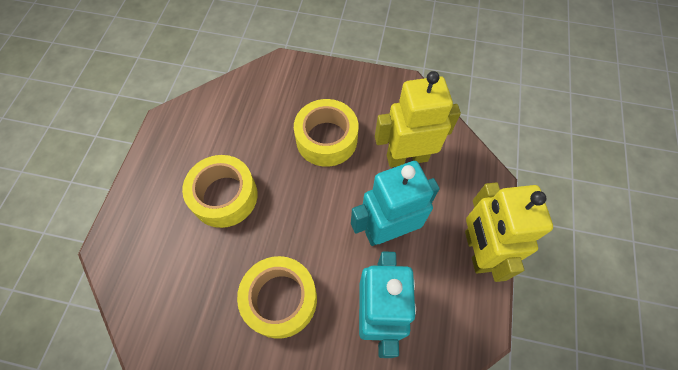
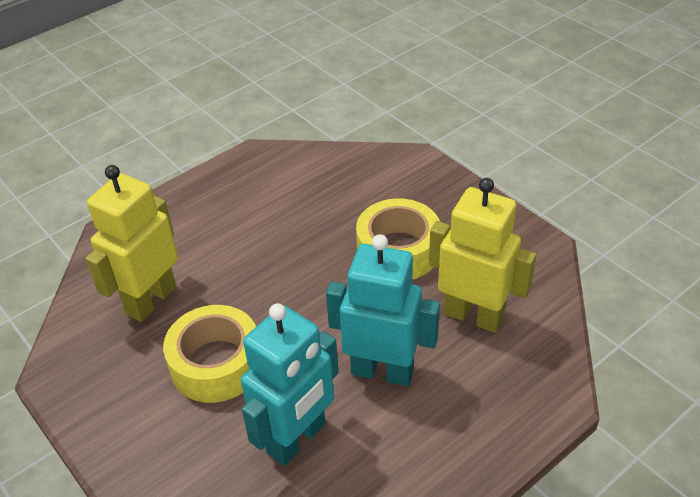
camera: 40 degrees right, 20 degrees down
yellow tape [182,155,258,228] -> none
yellow robot [465,182,553,282] -> yellow robot moved to [85,165,178,322]

